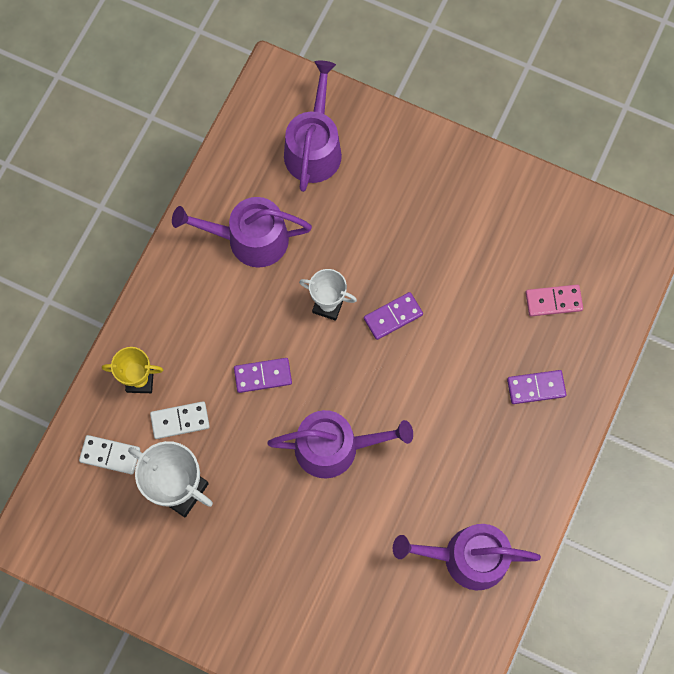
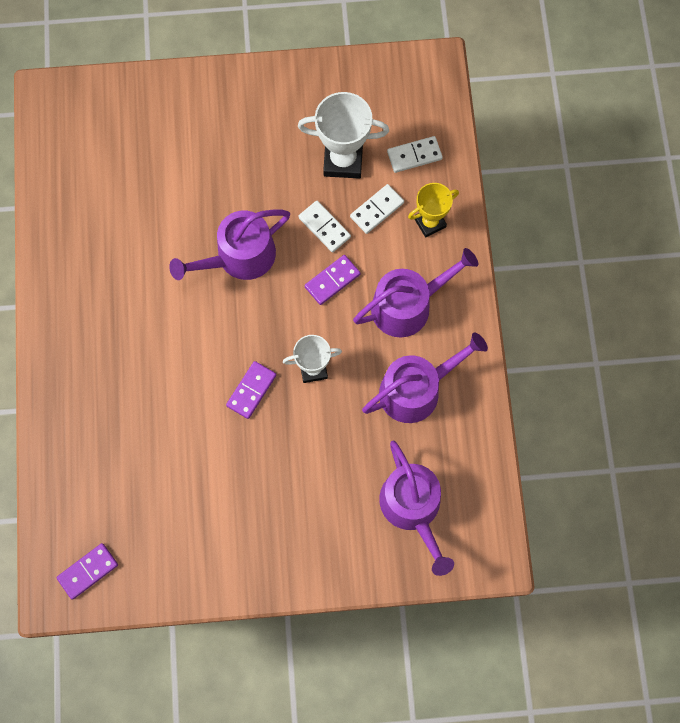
camera: 150 degrees right, 0 degrees up
purple watering can [393,524,541,590] -> purple watering can moved to [353,248,478,337]
purple domino [507,370,566,404] -> purple domino moved to [56,543,118,600]
pink domino [526,285,583,316] -> none
none -> white domino [298,201,351,253]

